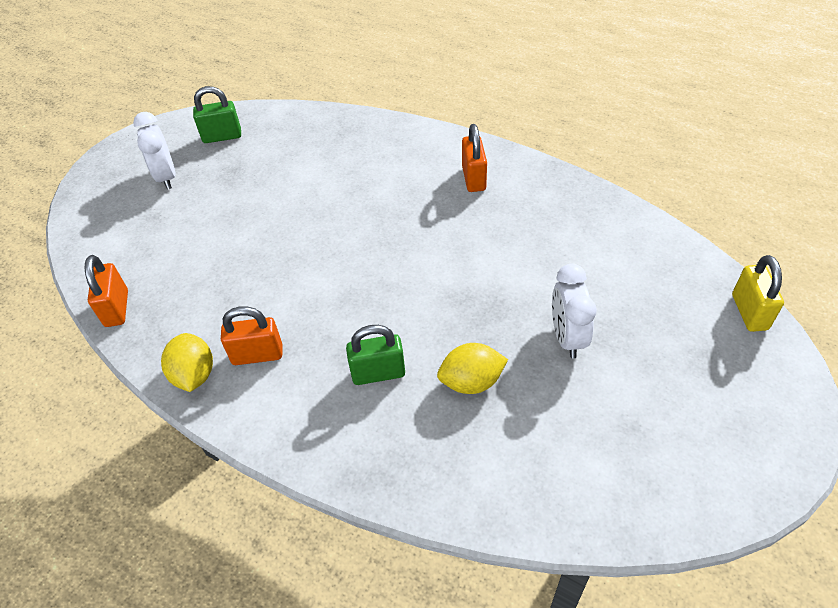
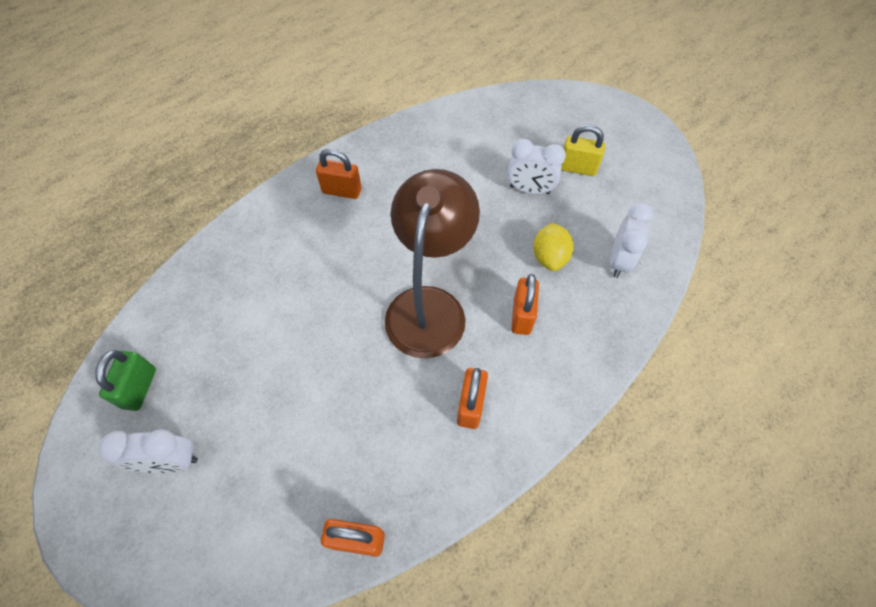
camera: 75 degrees left, 10 degrees up
yellow lemon [161,333,213,392] -> none
green padlock [346,325,405,385] -> orange padlock [511,274,539,335]
yellow padlock [732,255,784,332] -> yellow padlock moved to [561,125,605,176]
none -> brown lamp [385,169,480,358]
none -> white clock [610,203,653,278]

